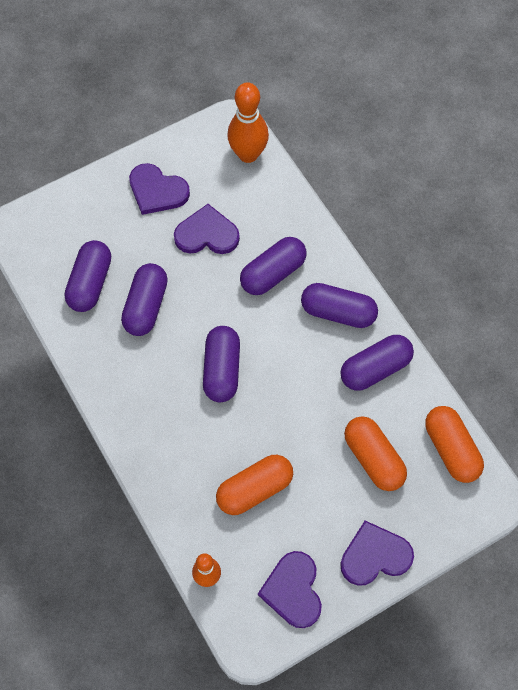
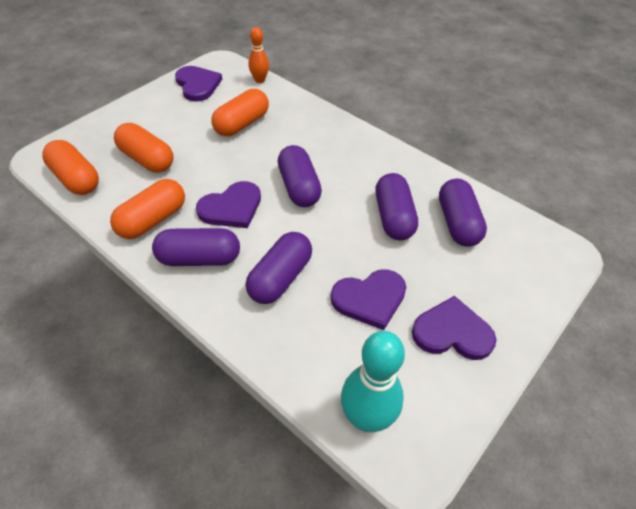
camera: 160 degrees right, 15 degrees down
orange bowling pin [227,82,269,163] -> turquoise bowling pin [341,331,405,432]
purple heart [340,521,414,586] -> purple heart moved to [196,181,261,228]
purple capsule [341,335,414,391] -> orange capsule [110,179,185,239]

